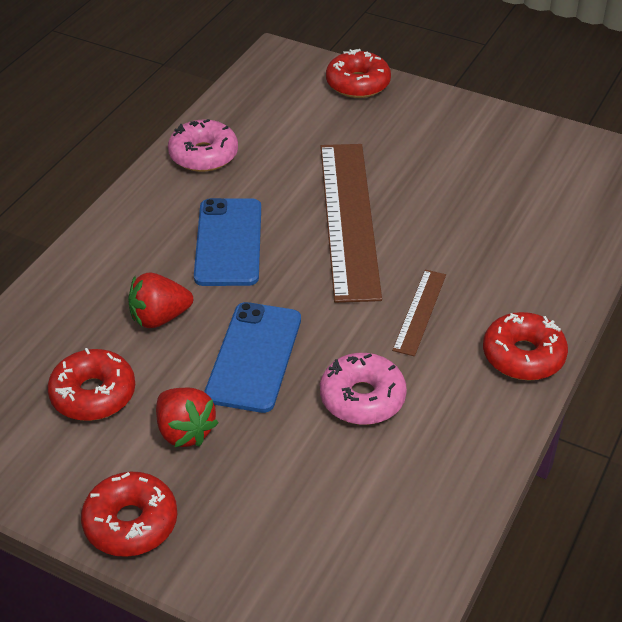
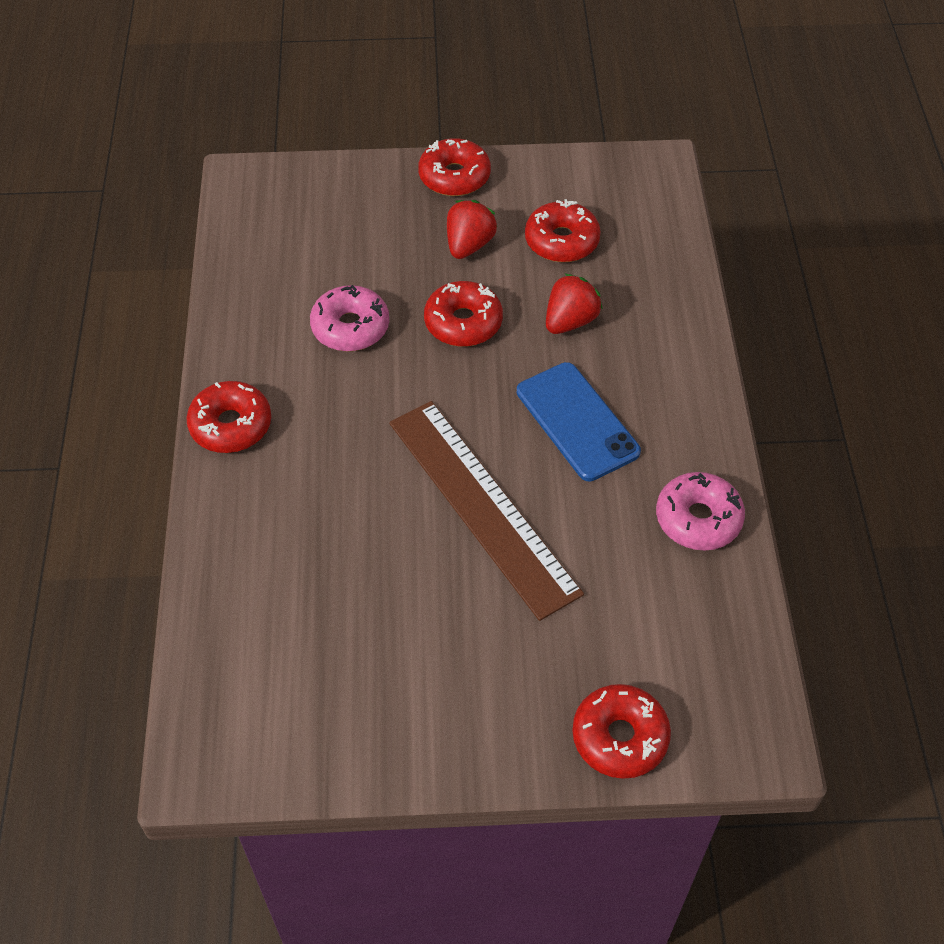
camera: 150 degrees right, 10 degrees up
red strawberry [156,388,218,447] -> red strawberry turned 90 degrees clockwise [447,200,497,259]
blue phone [205,302,301,413] -> red donut [424,281,503,347]
brown ruler [392,270,446,356] -> none

